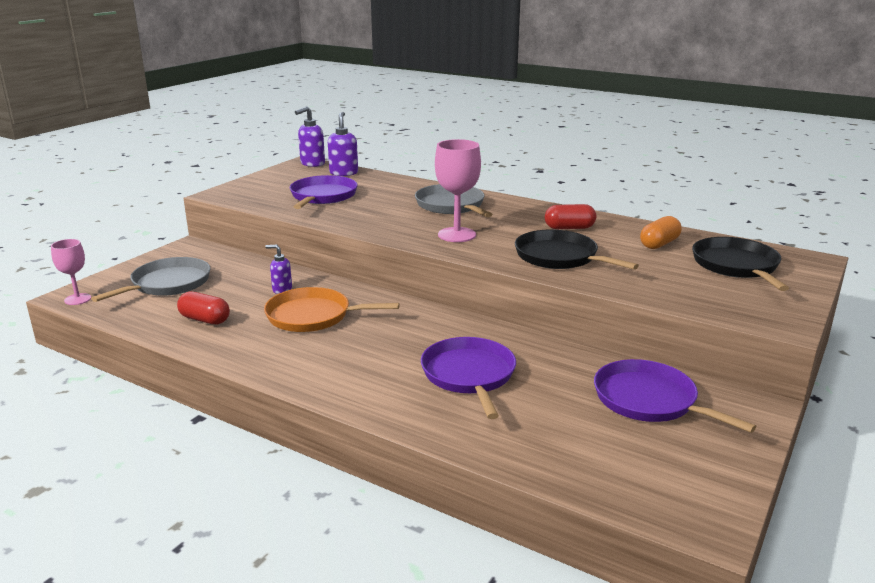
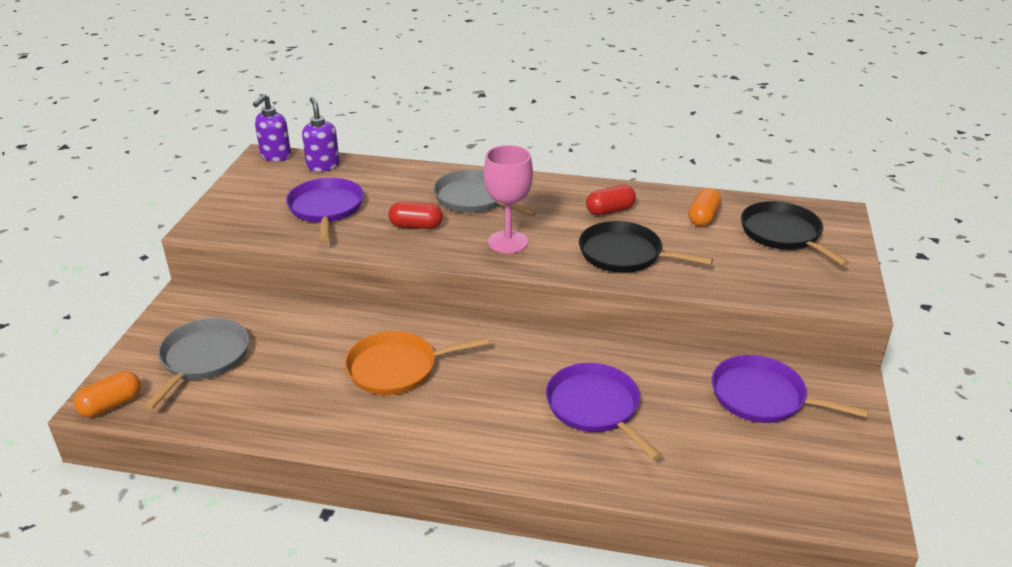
camera: 20 degrees left, 10 degrees up
pink goblet [51,239,91,305] -> orange capsule [74,371,141,417]
red capsule [177,291,230,324] -> red capsule moved to [388,202,443,229]
purple soap dispenser [265,245,292,294] -> none

